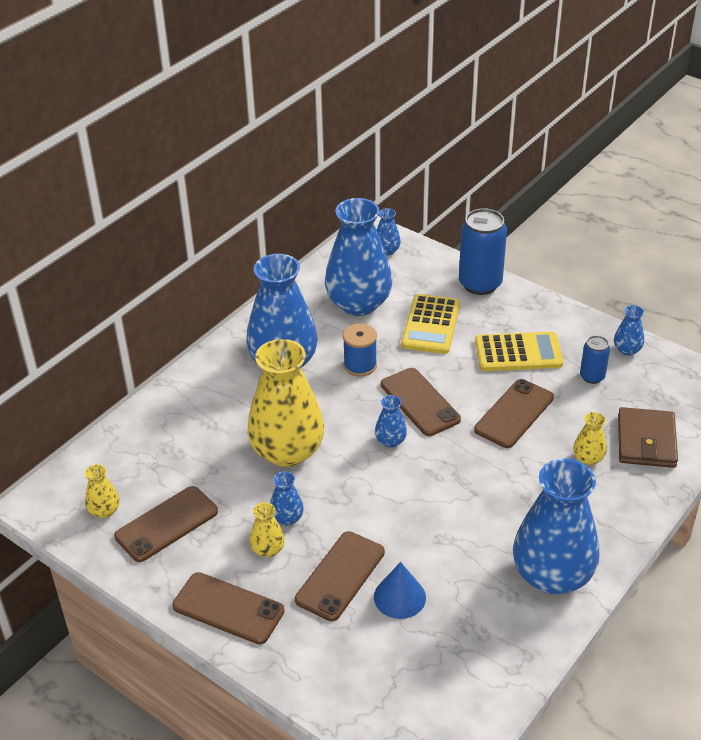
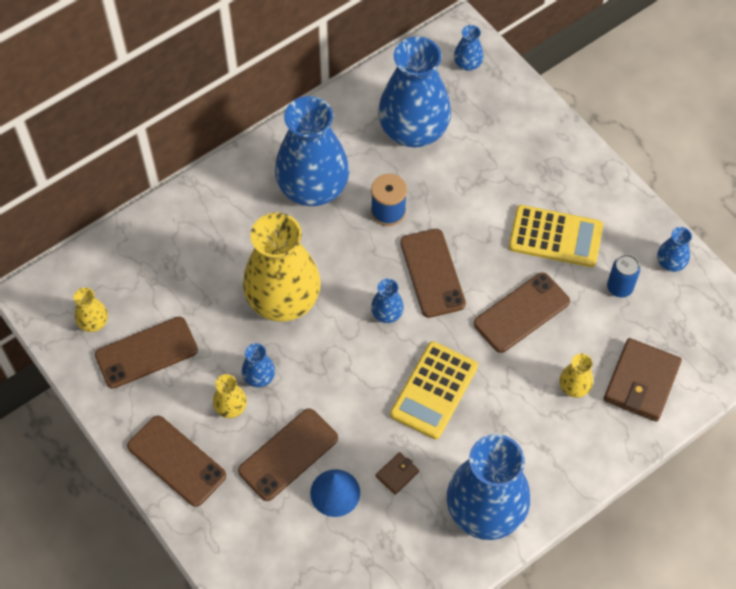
camera: 15 degrees right, 20 degrees up
yellow calculator [401,294,460,354] -> yellow calculator moved to [390,341,478,439]
blue can [459,208,507,295] -> none
none -> brown wallet [376,452,419,495]

